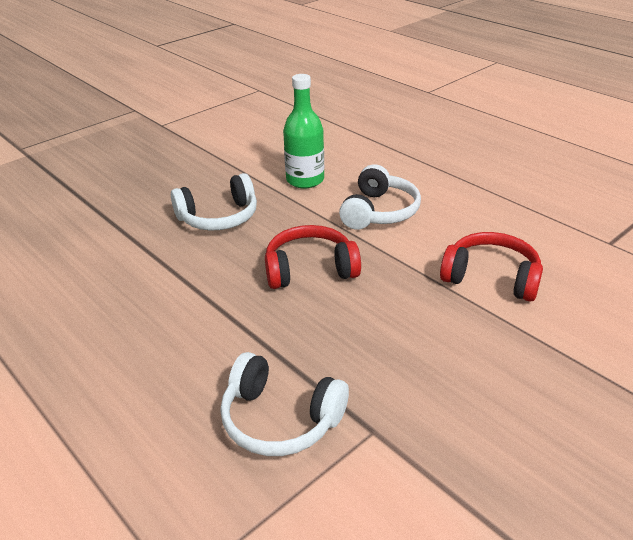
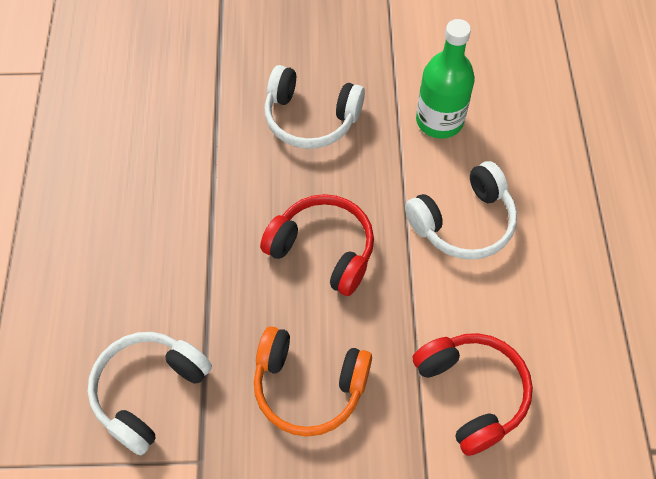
camera: 40 degrees right, 25 degrees up
white headphones [220,352,349,456] -> white headphones turned 60 degrees clockwise [88,332,212,455]
none -> orange headphones [254,326,372,437]

